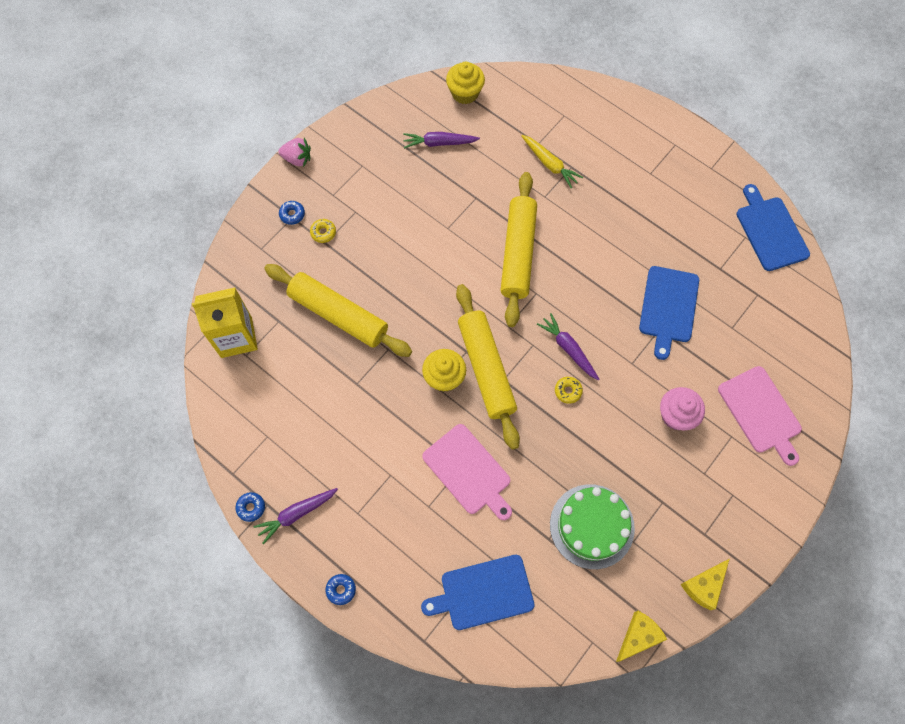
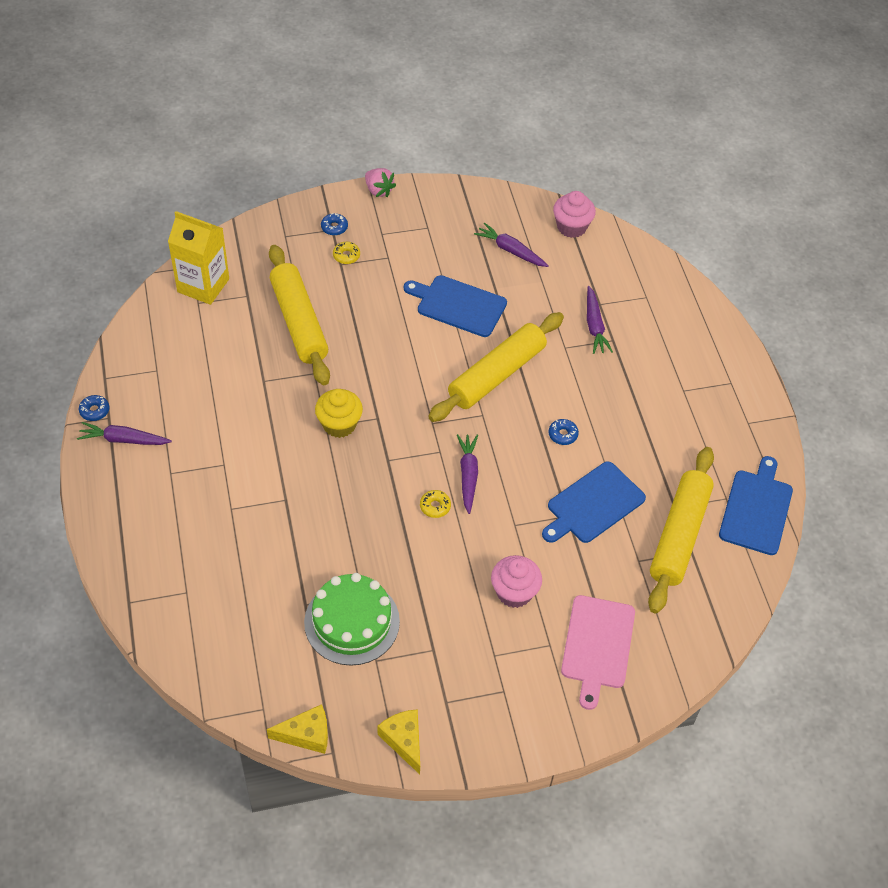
camera: 35 degrees right, 15 degrees down
blue donut [325,574,356,605] -> blue donut moved to [548,419,579,445]
blue cutting board [421,555,535,630] -> blue cutting board moved to [404,275,507,337]
pink cutting board [422,424,512,520] -> none
yellow cupcake [446,62,485,104] -> pink cupcake [553,191,596,238]
yellow rolling pin [456,284,520,450] -> yellow rolling pin moved to [648,447,714,613]
yellow carrot [521,135,583,188] -> purple carrot [587,286,613,354]
yellow cheese [680,559,729,610] -> yellow cheese turned 75 degrees clockwise [378,709,420,774]

